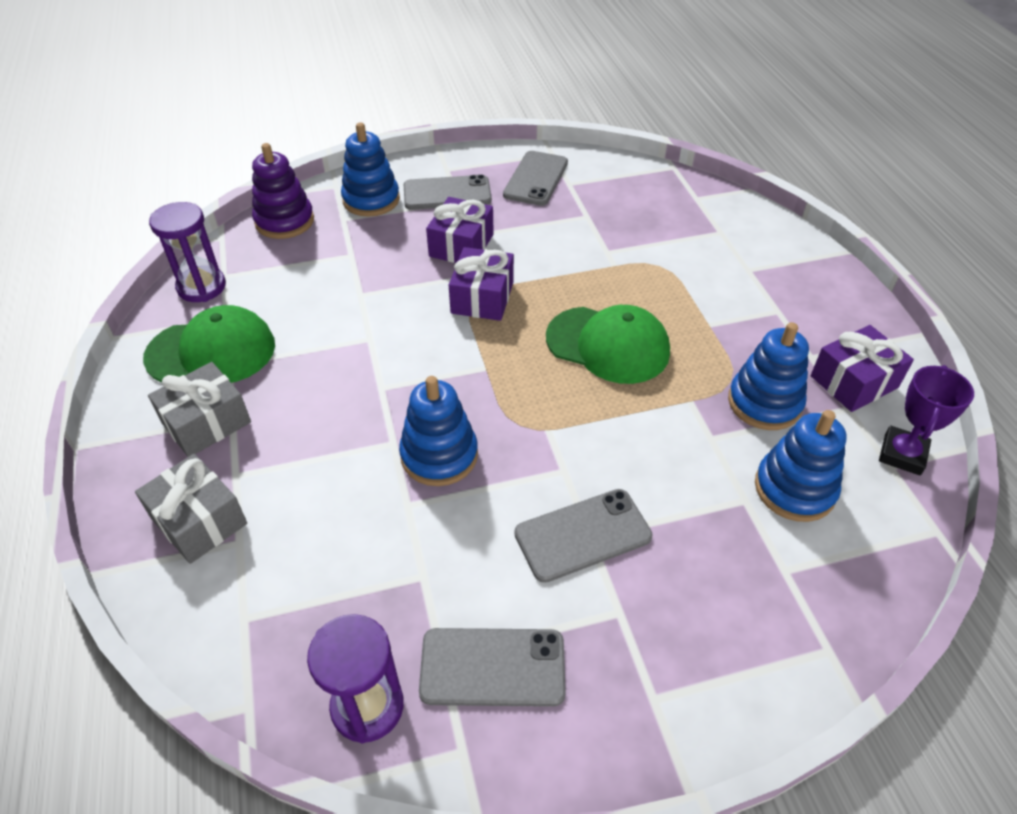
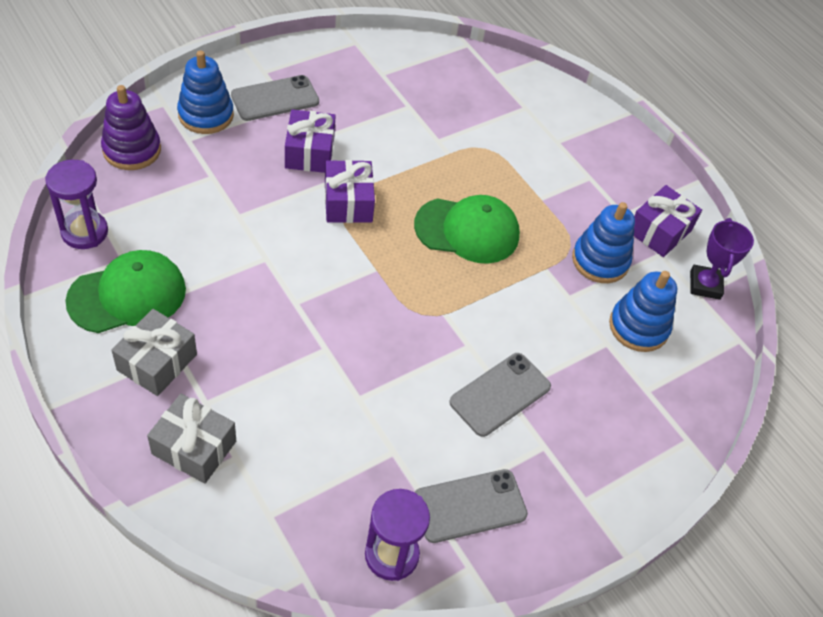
camera: 25 degrees left, 5 degrees up
blue stacking toy [399,376,478,486] -> none
grey phone [503,151,568,206] -> none

